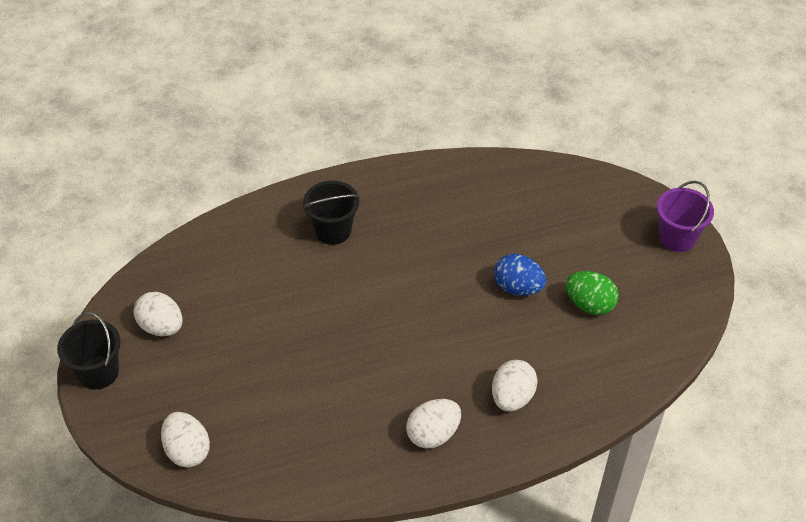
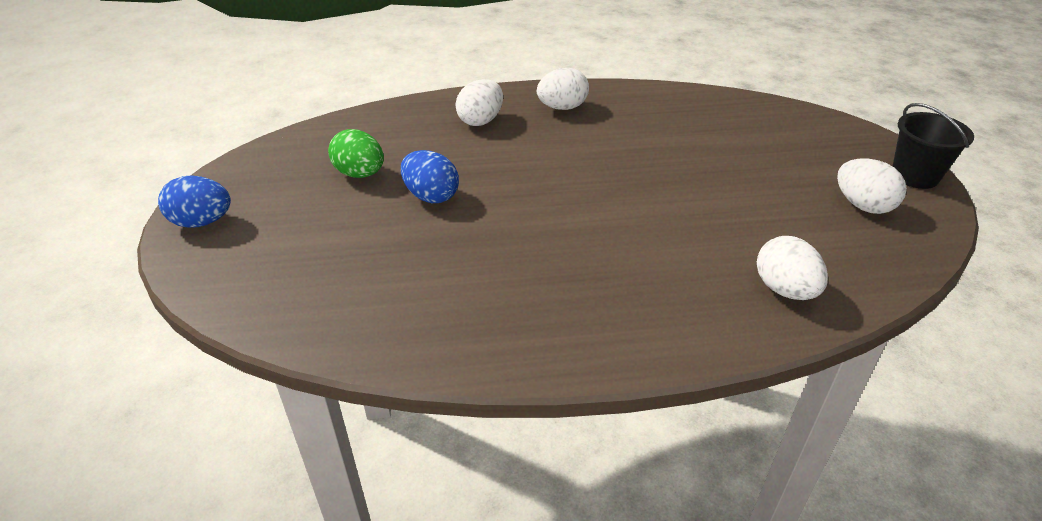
camera: 170 degrees left, 10 degrees down
white egg [161,412,210,468] -> white egg moved to [757,236,828,300]
black bucket [303,181,360,245] -> none
purple bucket [657,181,714,252] -> blue egg [158,175,231,228]

